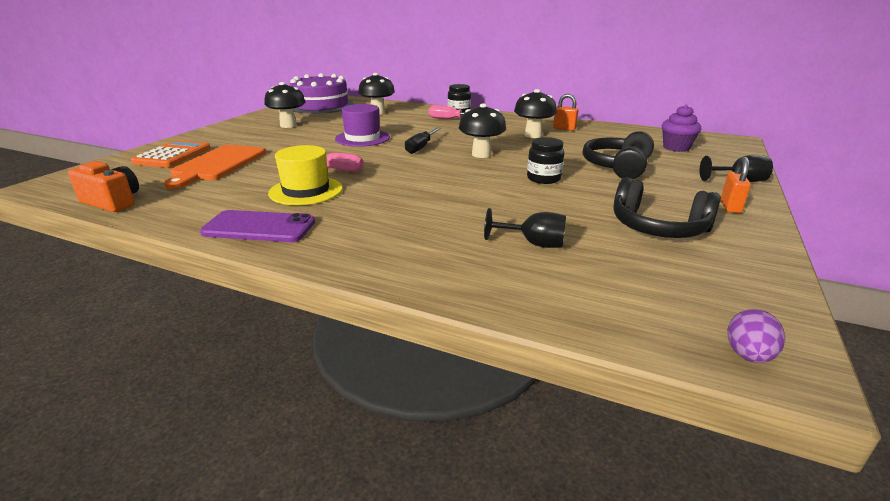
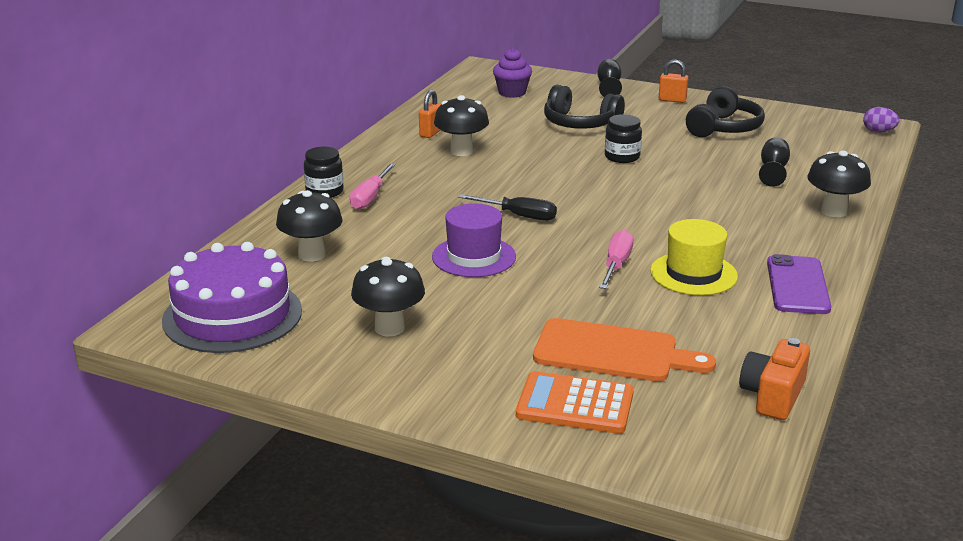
camera: 90 degrees left, 0 degrees up
black mushroom [459,103,506,158] -> black mushroom moved to [807,150,871,217]

